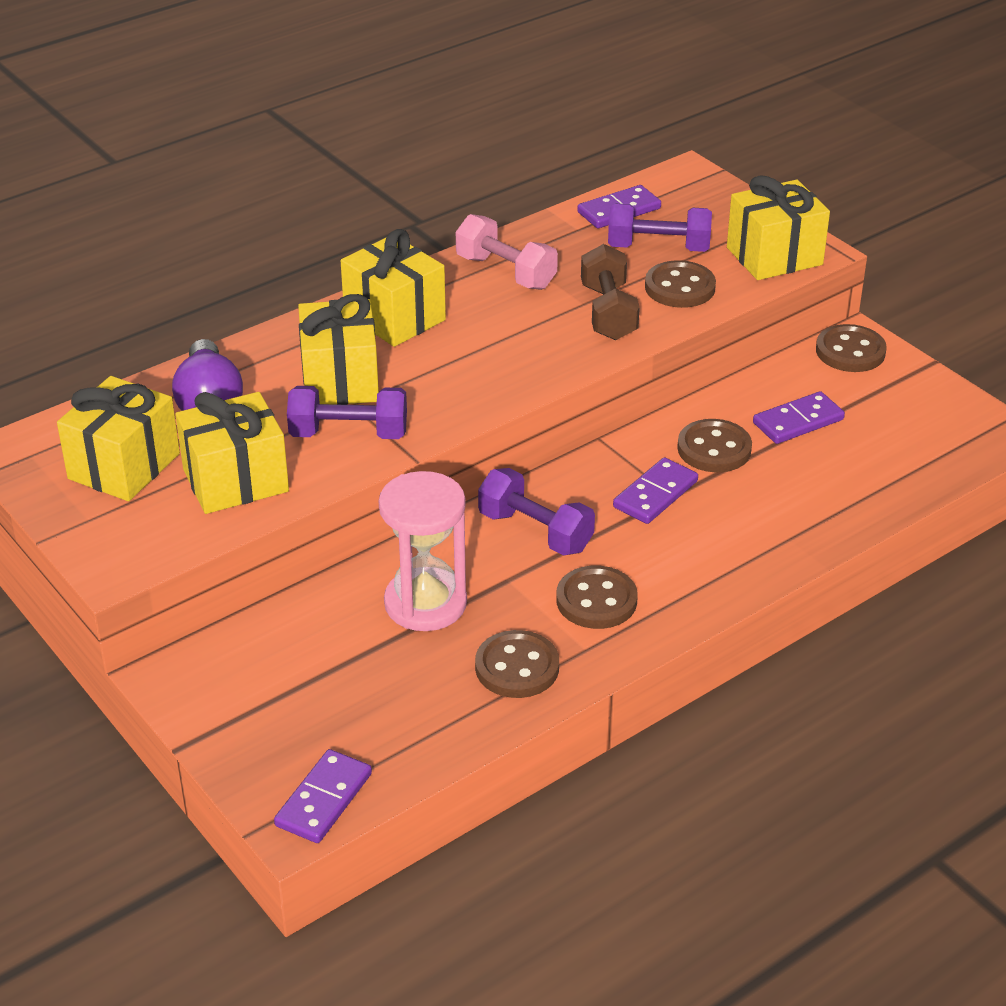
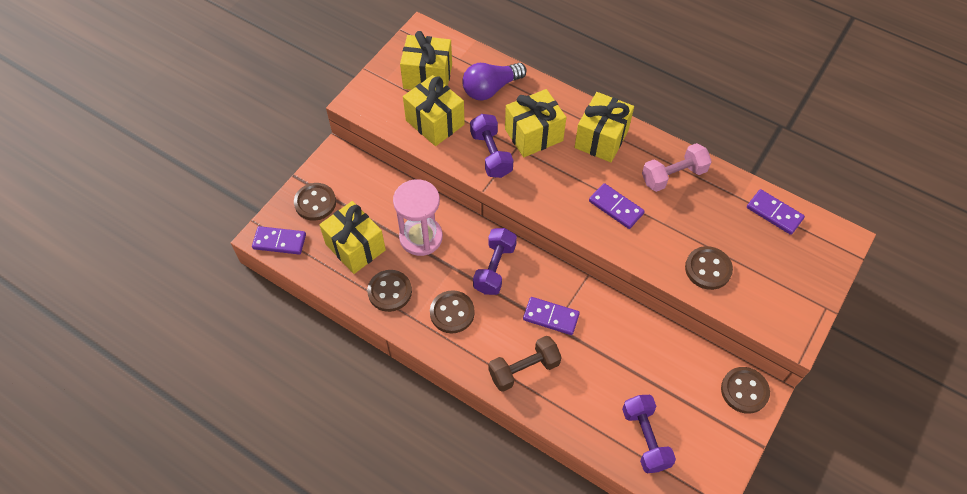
camera: 70 degrees right, 20 degrees up
pink dumbbell [456,214,558,290] -> pink dumbbell turned 45 degrees clockwise [642,143,712,192]
brown dumbbell [581,244,640,340] -> brown dumbbell moved to [488,336,562,392]
purple dumbbell [608,203,712,252] -> purple dumbbell moved to [622,395,676,473]
brown button [677,419,752,472] -> brown button moved to [294,183,336,221]
yellow gift [727,175,830,280] -> yellow gift moved to [319,201,386,274]
purple domino [753,391,845,444] -> purple domino moved to [589,183,645,229]

